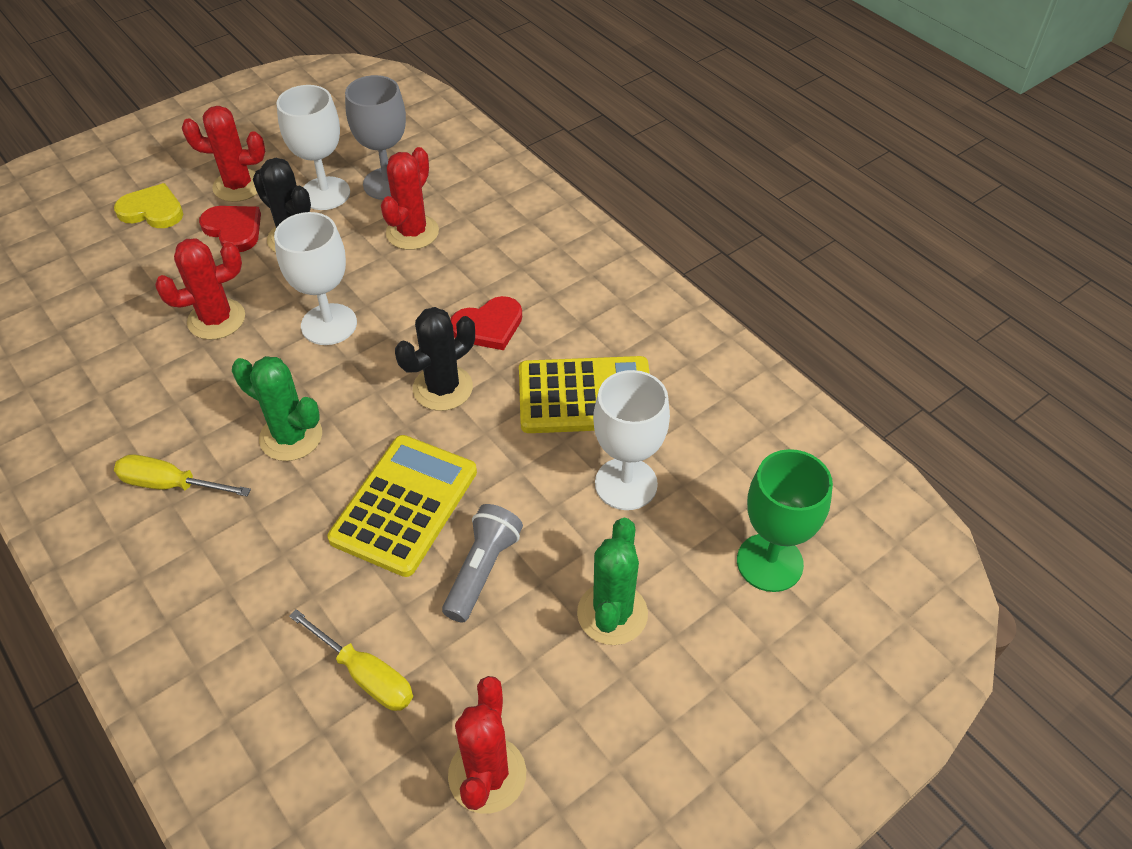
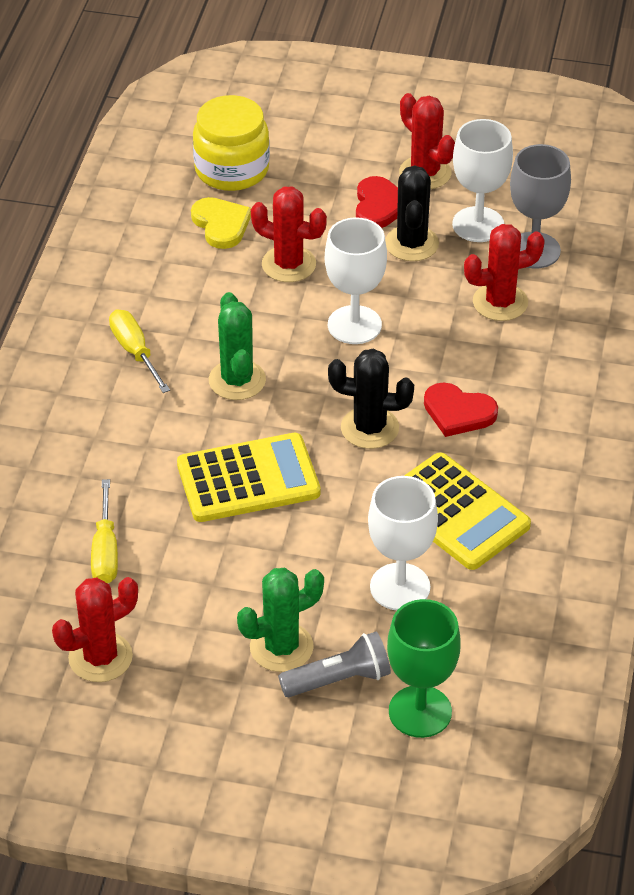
camera: 50 degrees right, 5 degrees down
yellow heart [114,183,183,228] -> yellow heart moved to [191,197,251,249]
grey flashlight [442,504,523,623] -> grey flashlight moved to [278,632,391,697]
none -> yellow jar [193,95,270,191]

